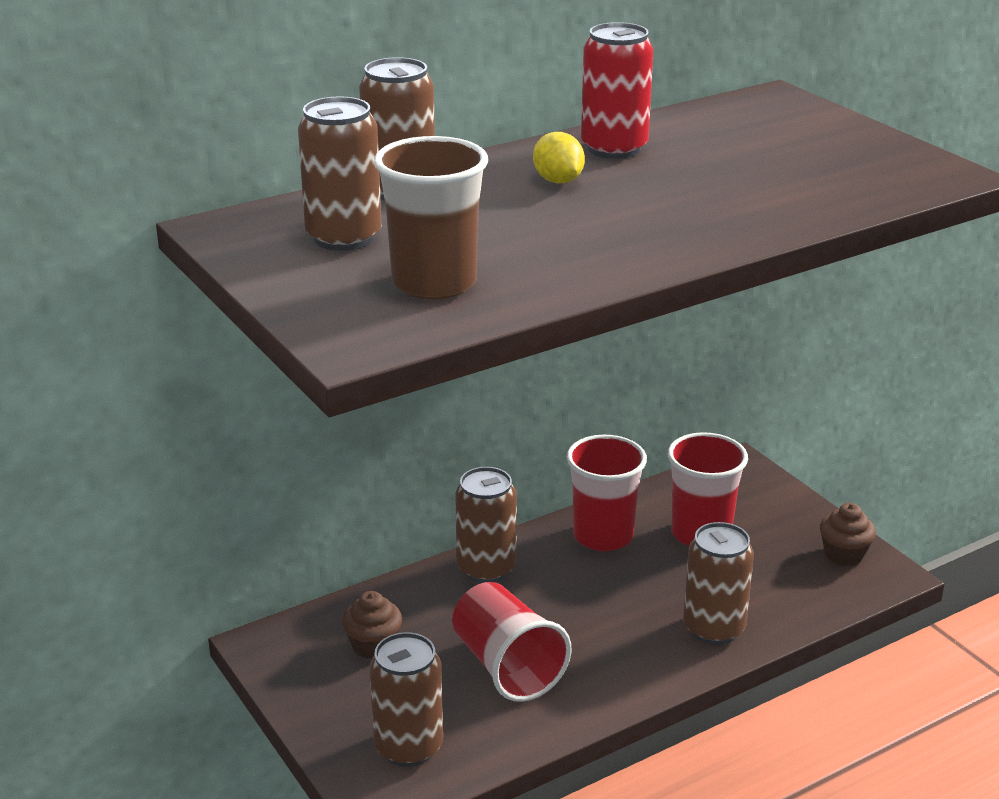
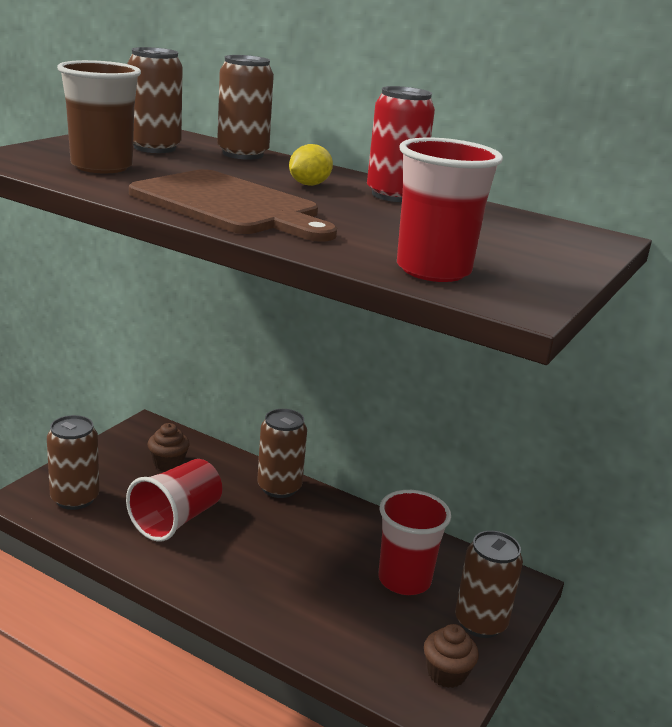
camera: 60 degrees right, 5 degrees down
red cup [567,435,647,551] -> red cup moved to [397,138,503,282]
brown can [683,522,754,645] -> brown can moved to [455,531,523,638]
none -> brown cutting board [129,169,337,242]

